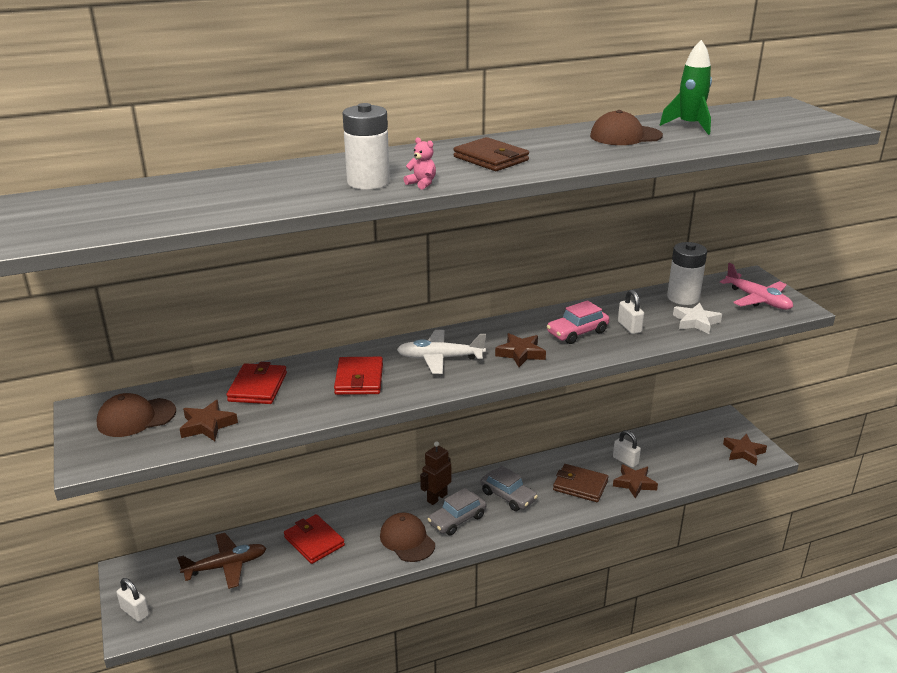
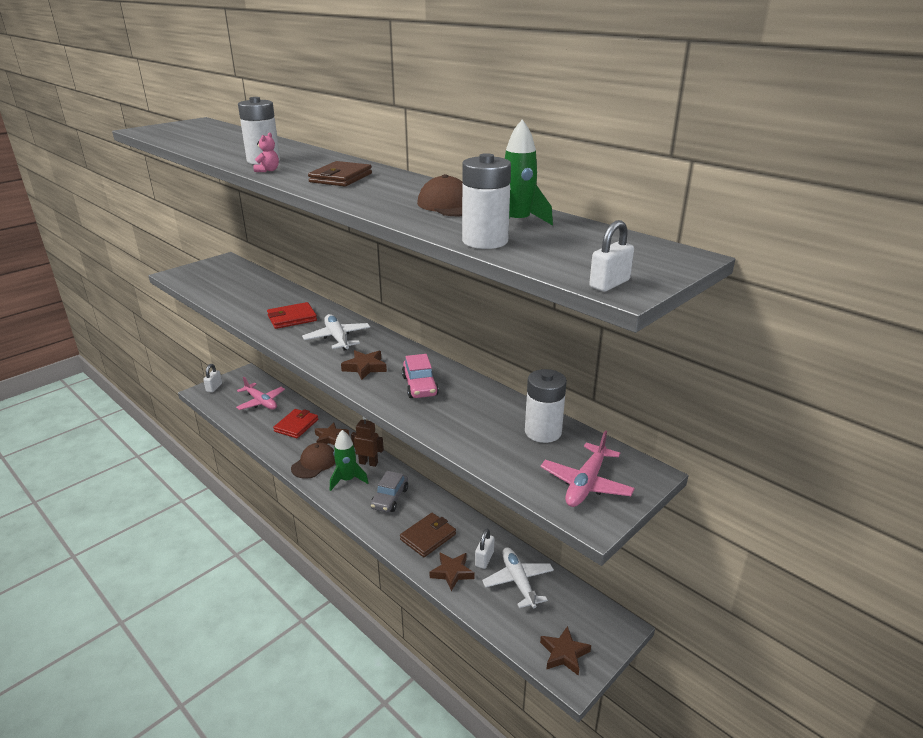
camera: 65 degrees right, 0 degrees up
brown cap [96,393,176,437] -> none
brown plane [177,533,266,589] -> pink plane [236,377,285,410]
brown star [180,400,238,441] -> brown star moved to [315,422,349,446]
red wallet [227,362,287,404] -> none
grey car [427,488,486,536] -> green rocket [330,430,369,491]
pink car [547,300,609,344] -> pink car turned 135 degrees counterclockwise [402,354,439,398]
brown wallet [553,464,609,502] -> brown wallet turned 45 degrees clockwise [400,513,456,557]
white padlock [618,290,644,334] -> white padlock moved to [589,220,634,292]
white star [673,303,722,334] -> none
none -> white battery [462,153,511,249]
none -> white plane [482,547,554,608]

